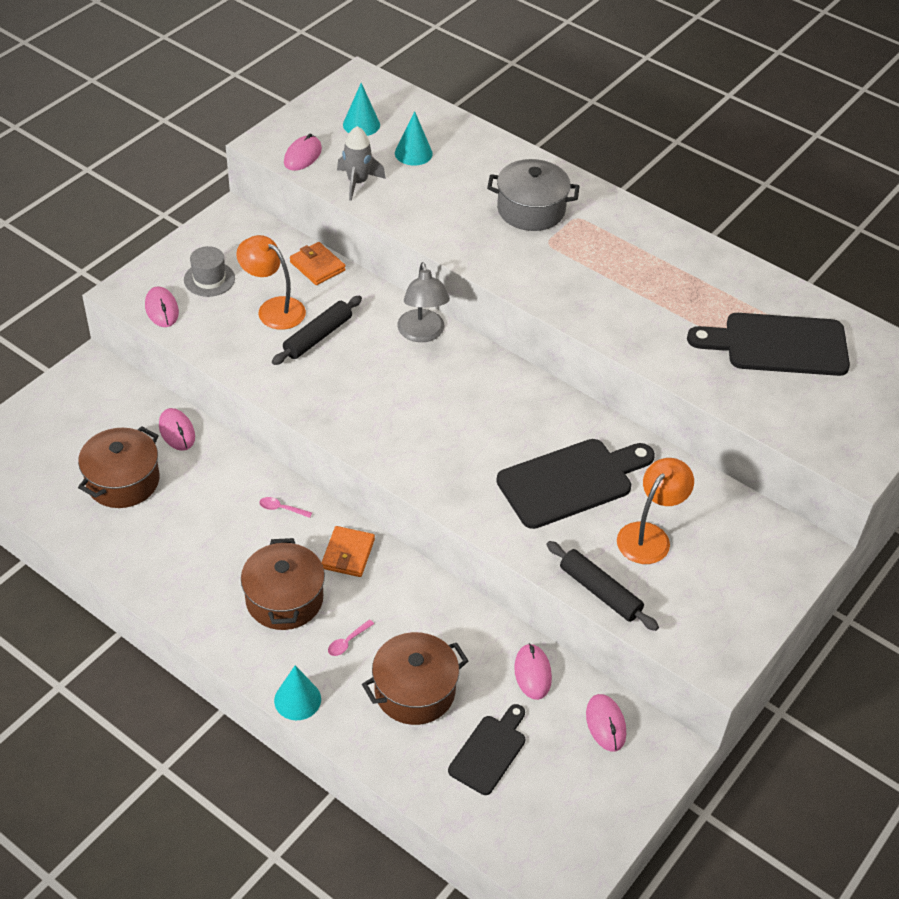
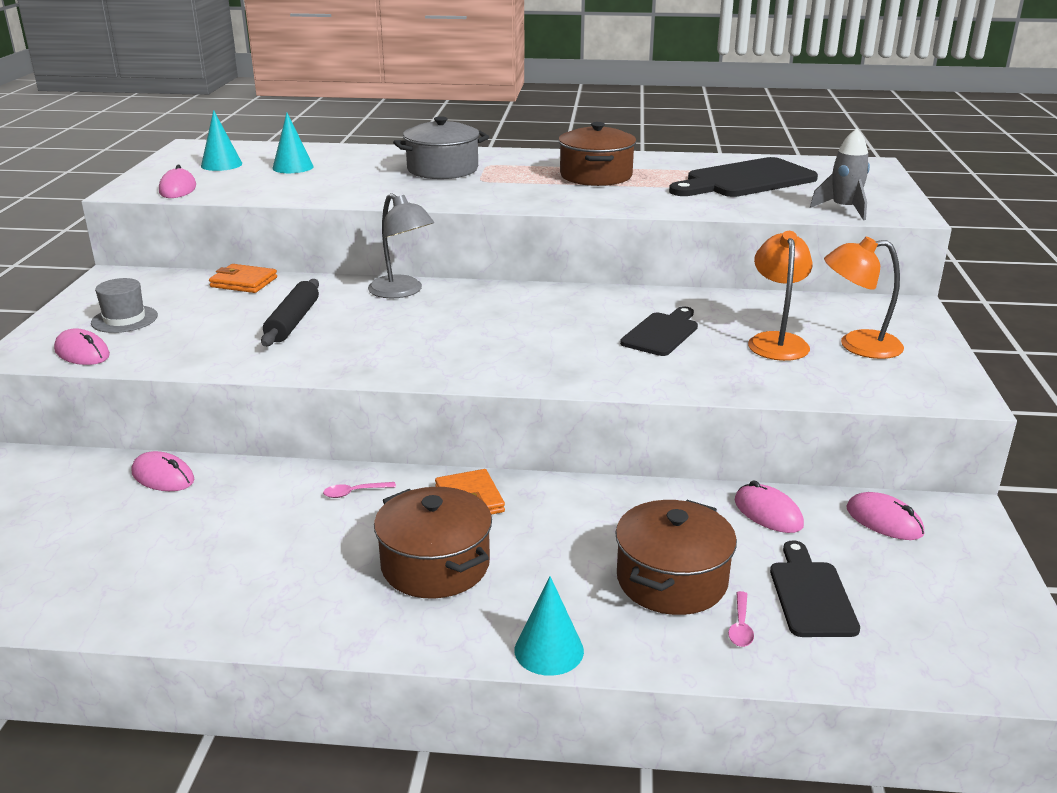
camera: 30 degrees left, 20 degrees down
brown pot [78,426,159,508] -> brown pot moved to [558,122,636,186]
orange lamp [236,235,306,330] -> orange lamp moved to [824,237,904,359]
pink spoon [328,620,374,656] -> pink spoon moved to [728,591,754,647]
grey rocket [337,126,386,201] -> grey rocket moved to [810,128,870,220]
black cutting board [496,439,655,529] -> black cutting board [620,306,698,356], size x0.59
black rolling pin [546,541,659,631] -> none

